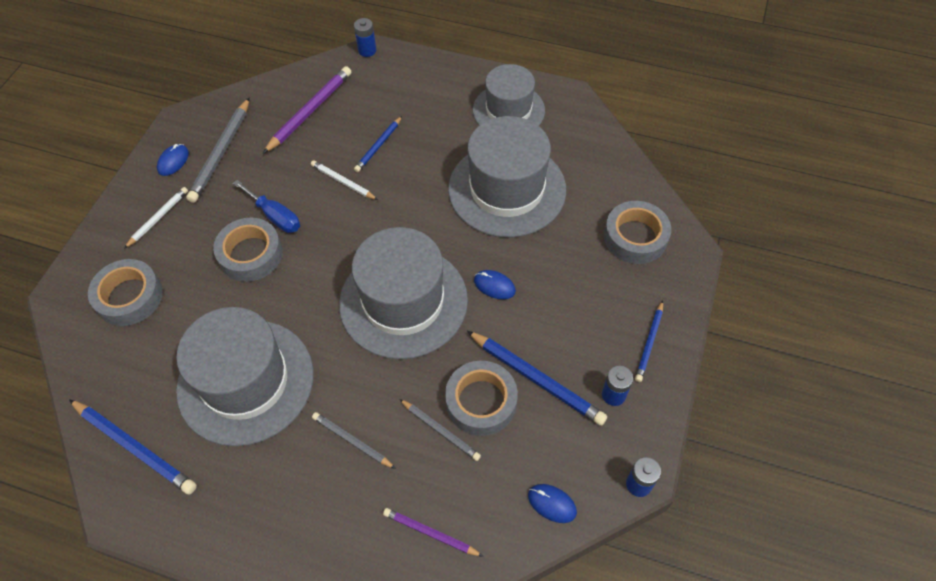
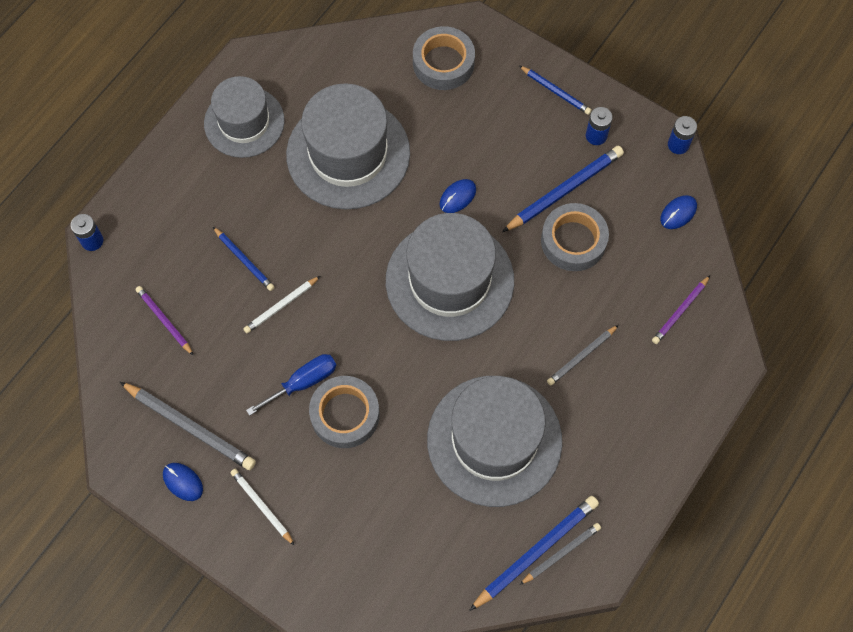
camera: 75 degrees left, 10 degrees up
grey tape [88,259,163,326] -> none
purple pencil [263,66,352,154] -> purple pencil [135,286,194,356], size x0.60
grey pencil [399,399,481,461] -> grey pencil moved to [520,523,601,585]

